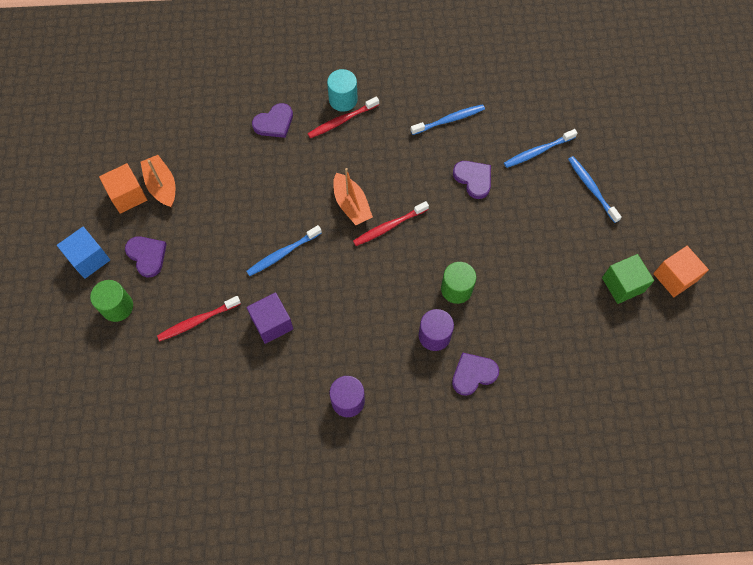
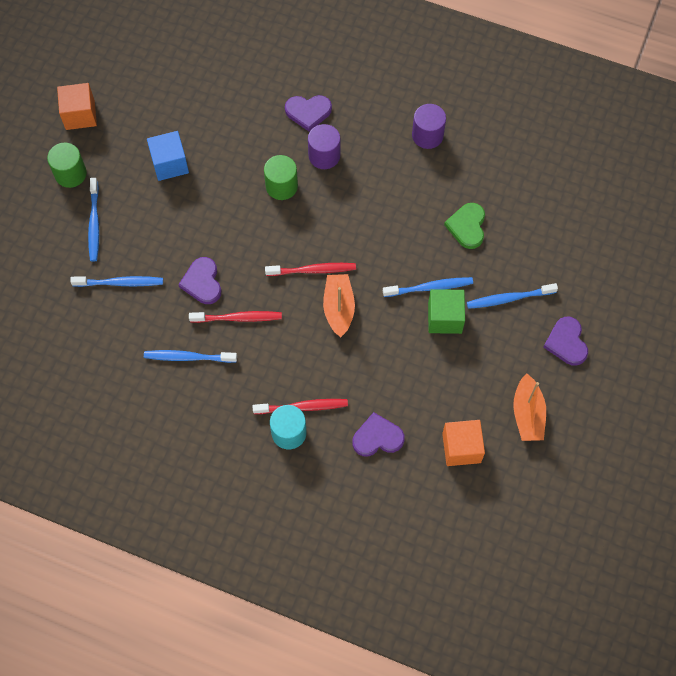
camera: 155 degrees left, 0 degrees up
blue cube [57,227,110,279] -> blue cube moved to [147,131,189,181]
green cylinder [90,280,133,322] -> green cylinder moved to [47,143,87,188]
orange cube [99,163,147,214] -> orange cube moved to [442,420,485,466]
red toothbrush [157,296,241,341] -> red toothbrush moved to [189,311,282,323]
purple cube [247,292,293,344] -> green heart [444,203,485,249]
green cube [602,254,654,304] -> green cube moved to [428,289,465,334]
none -> blue toothbrush [467,283,558,309]

